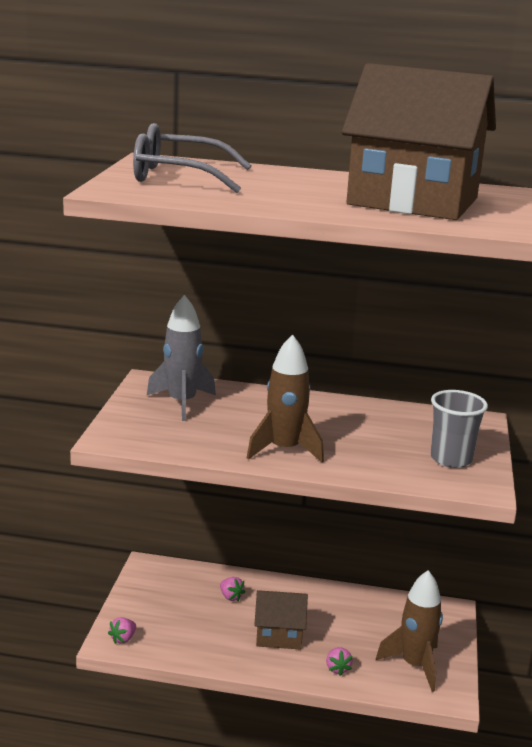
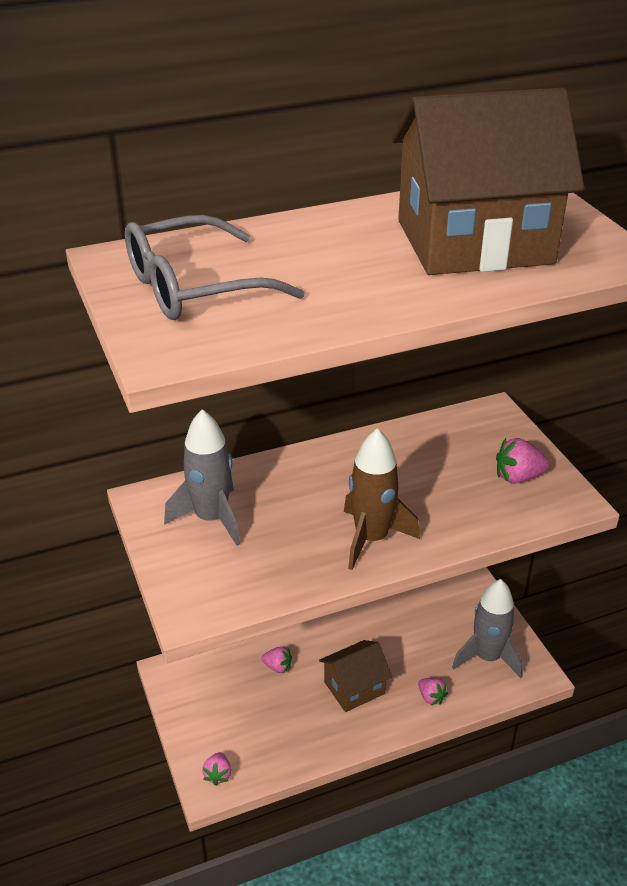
camera: 30 degrees left, 15 degrees up
brown rocket [376,570,443,692] -> grey rocket [452,579,523,678]
grey cup [431,390,488,468] -> pink strawberry [496,438,550,484]

